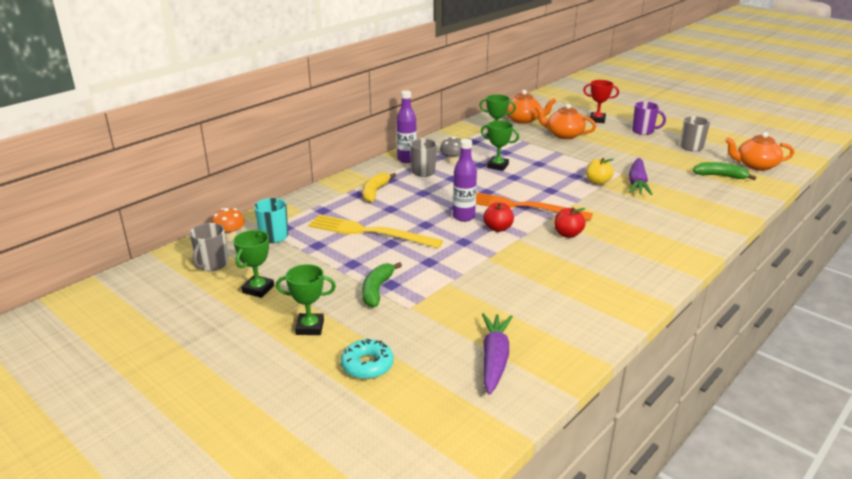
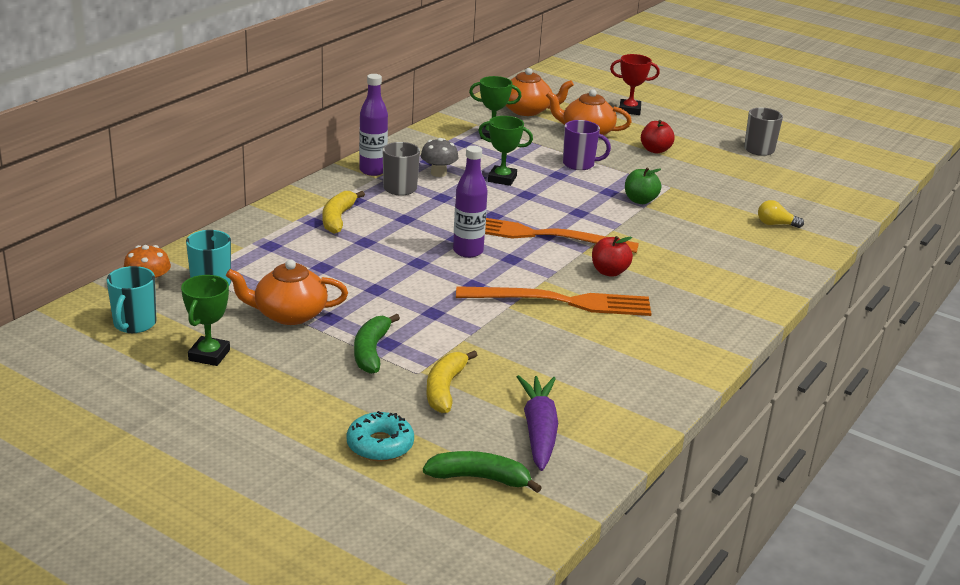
camera: 10 degrees left, 0 degrees up
grey mug [190,223,228,271] -> turquoise mug [106,266,156,333]
green trophy [276,264,336,335] -> none
yellow fork [308,215,443,248] -> none
red apple [483,202,514,232] -> red apple moved to [641,120,675,153]
yellow apple [586,158,614,185] -> green apple [625,168,661,204]
purple carrot [629,158,652,195] -> none
purple mug [632,102,666,135] -> purple mug moved to [563,120,611,170]
green banana [693,162,756,180] -> green banana moved to [423,451,542,493]
orange teapot [725,132,795,171] -> orange teapot moved to [226,259,348,325]
none -> yellow banana [427,350,478,413]
none -> orange fork [456,286,651,316]
none -> yellow light bulb [758,200,804,228]

